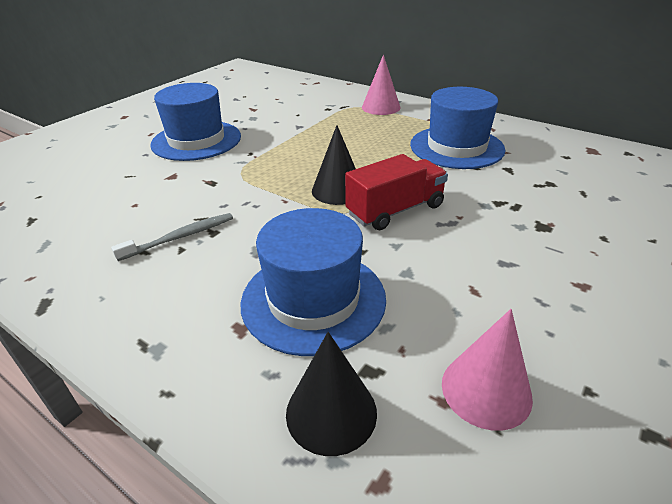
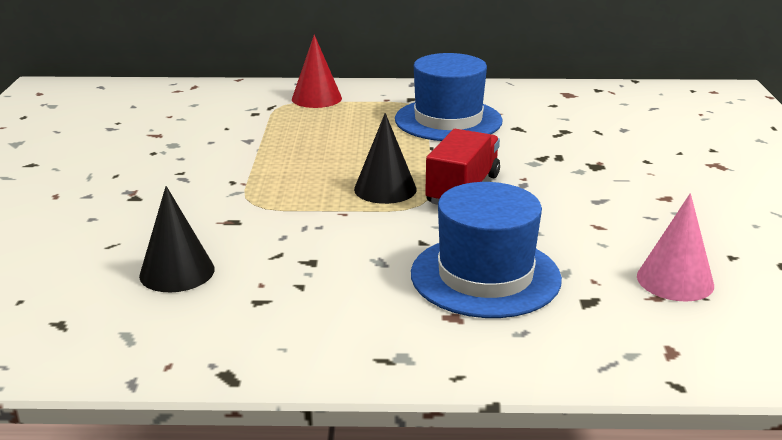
camera: 35 degrees left, 10 degrees down
grey toothbrush [111,213,233,261] -> none
blue hat [150,83,241,161] -> none
black cone [286,332,377,456] -> black cone moved to [139,186,215,292]
pink cone [362,55,401,115] -> red cone [292,35,342,108]

